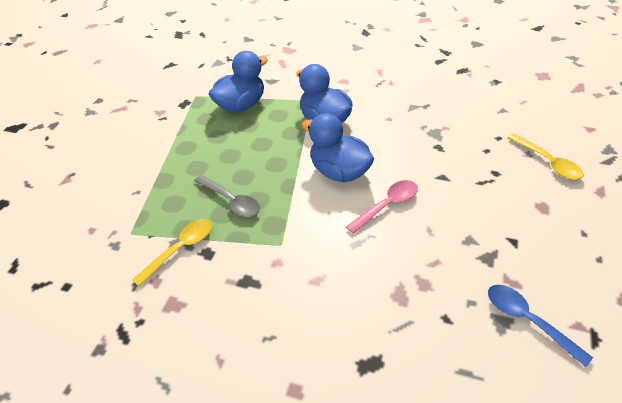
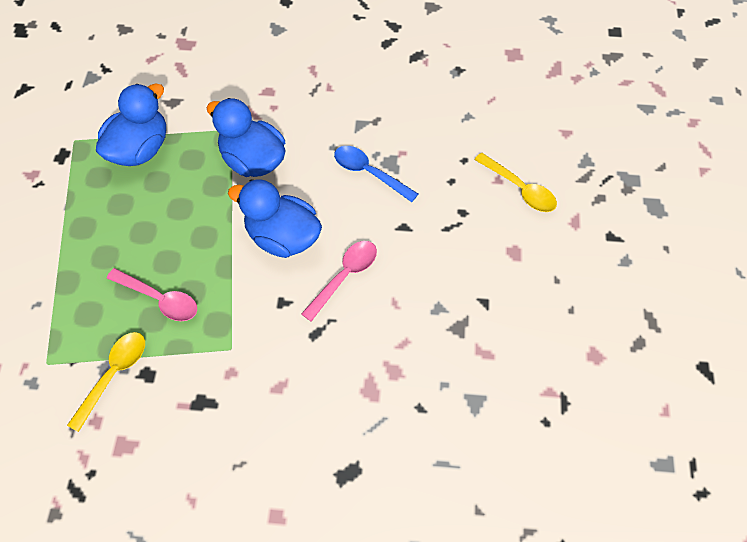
camera: 15 degrees left, 15 degrees up
grey spoon [194,175,260,217] -> pink spoon [107,268,197,321]
blue spoon [488,285,593,367] -> blue spoon moved to [334,146,418,202]

